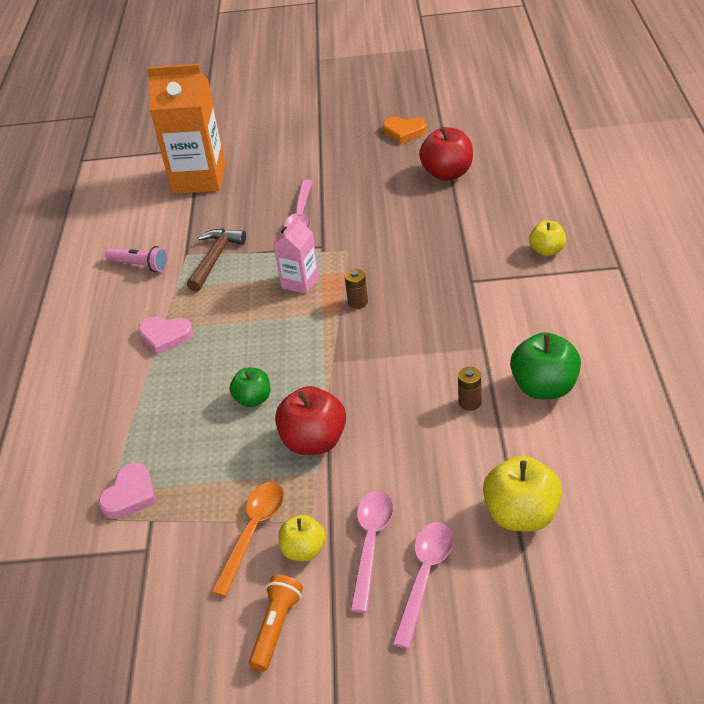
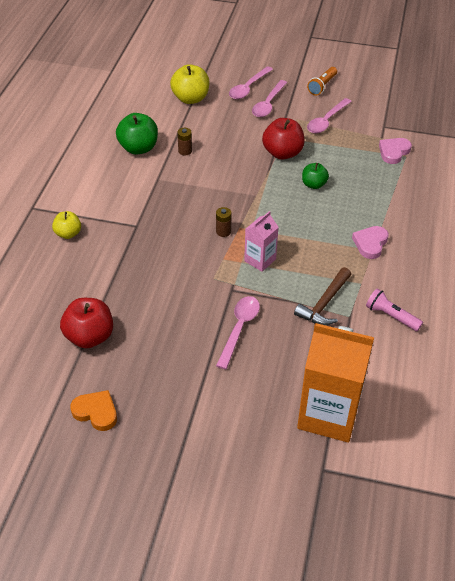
camera: 170 degrees left, 5 degrees up
pink heart [138,317,193,355] -> pink heart turned 90 degrees counterclockwise [352,226,389,259]
orange spoon [211,482,284,597] -> pink spoon [307,98,352,133]
yellow apple [279,515,326,561] -> none

